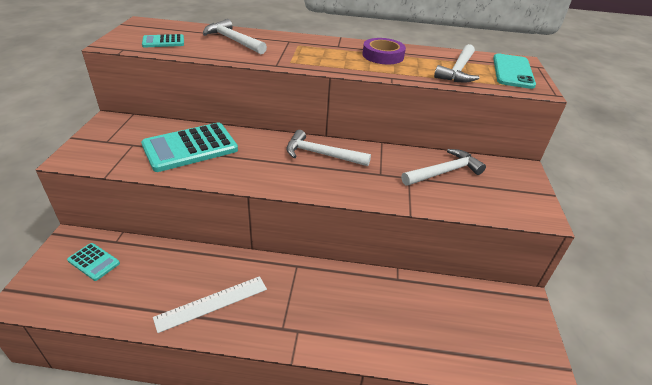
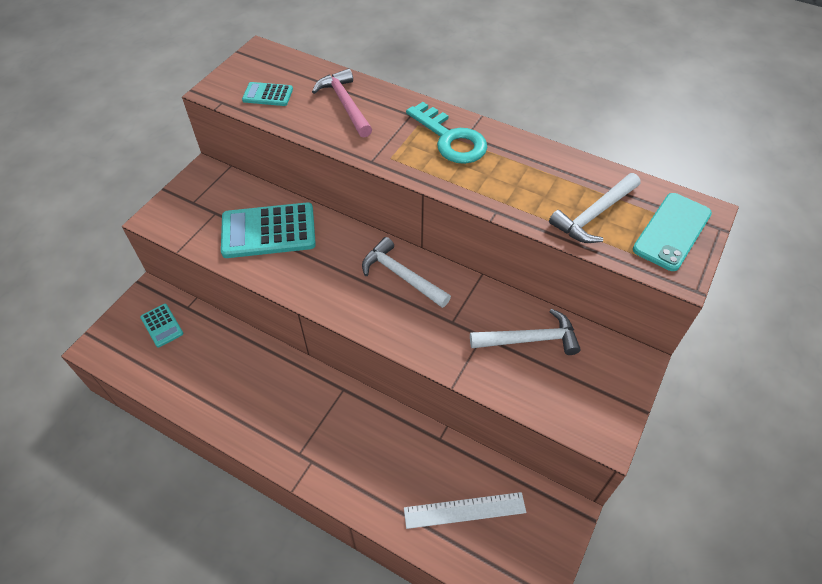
camera: 25 degrees right, 15 degrees up
white ruler [153,276,267,333] -> white ruler moved to [404,492,526,529]
white hammer [203,19,267,54] -> pink hammer [312,68,372,138]
purple tape [363,38,406,64] -> none
none -> turquoise key [406,102,487,164]

